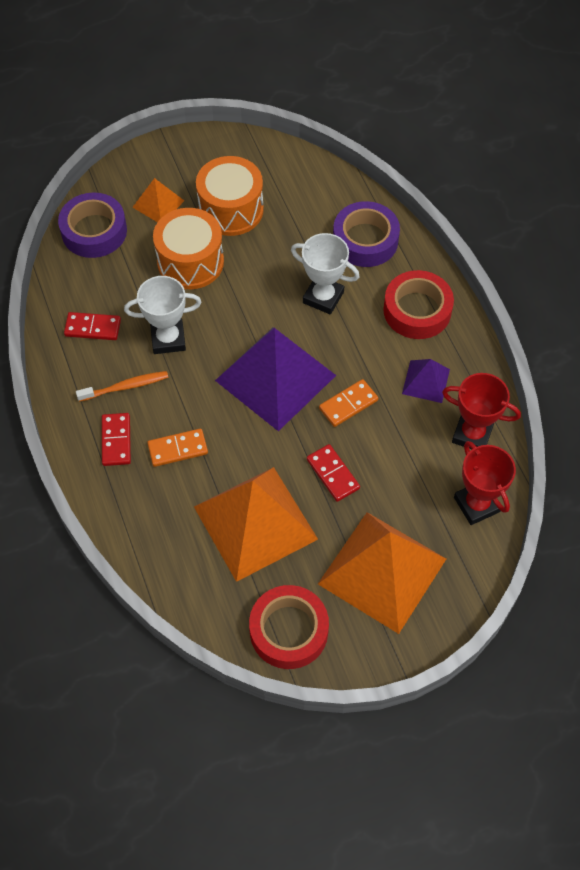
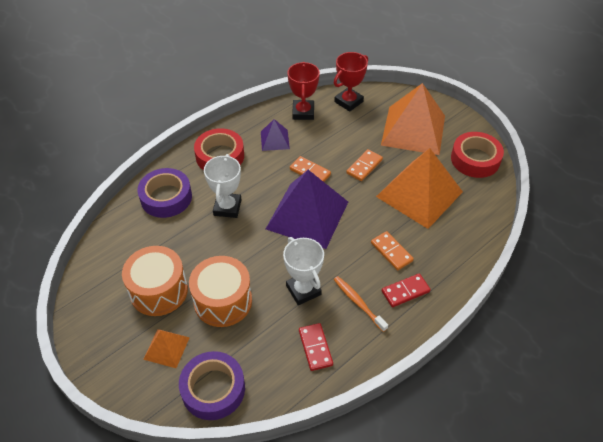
camera: 110 degrees left, 10 degrees down
red domino [307,444,360,502] -> orange domino [346,149,383,181]

